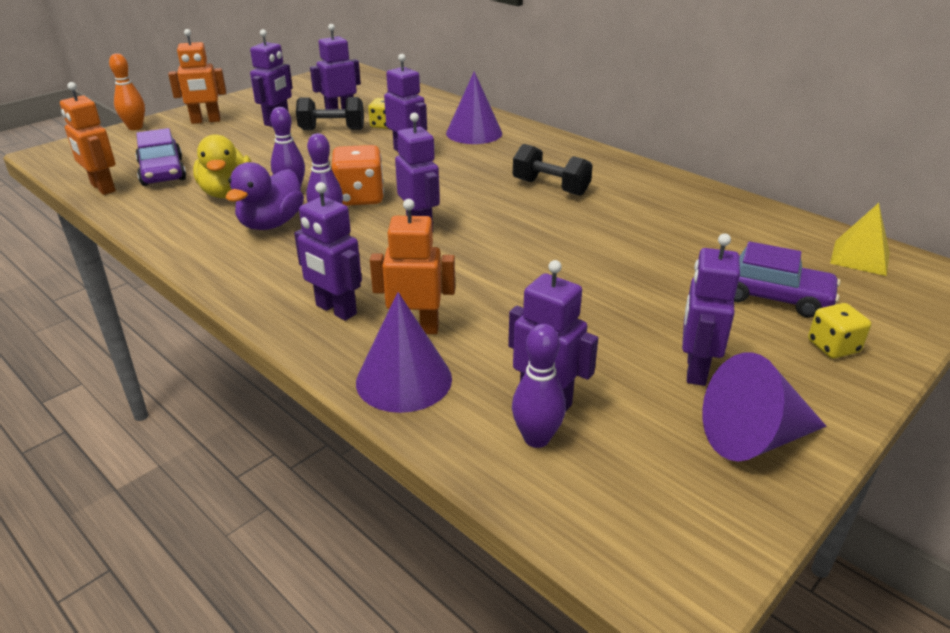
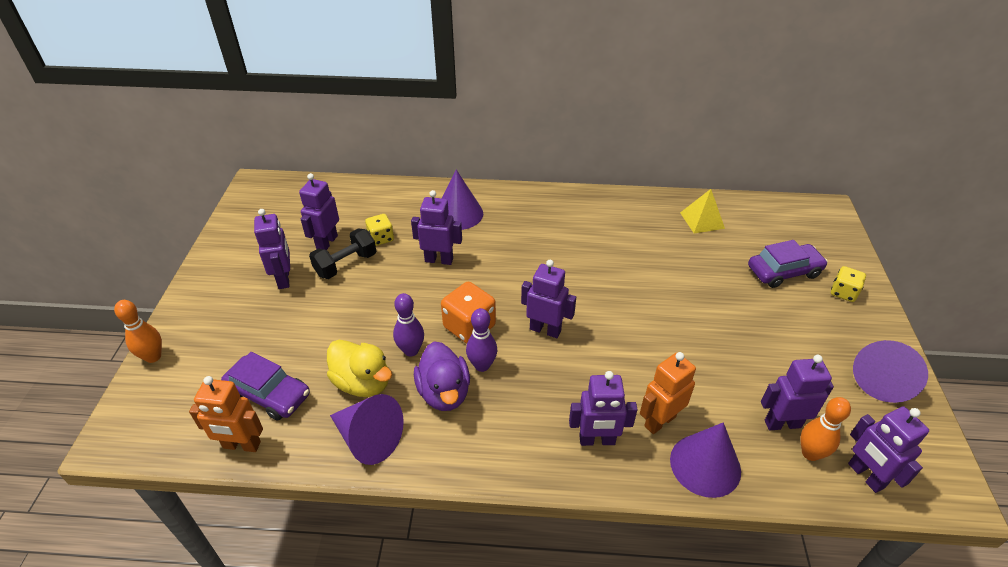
camera: 40 degrees left, 10 degrees up
orange robot [168,29,226,124] -> none
purple bowling pin [512,324,566,448] -> orange bowling pin [800,397,851,461]
black dumbbell [513,144,593,196] -> none
purple robot [682,234,740,386] -> purple robot moved to [848,406,929,493]
yellow pyramid [830,203,890,276] -> yellow pyramid moved to [680,189,725,233]
none -> purple cone [330,394,404,465]

